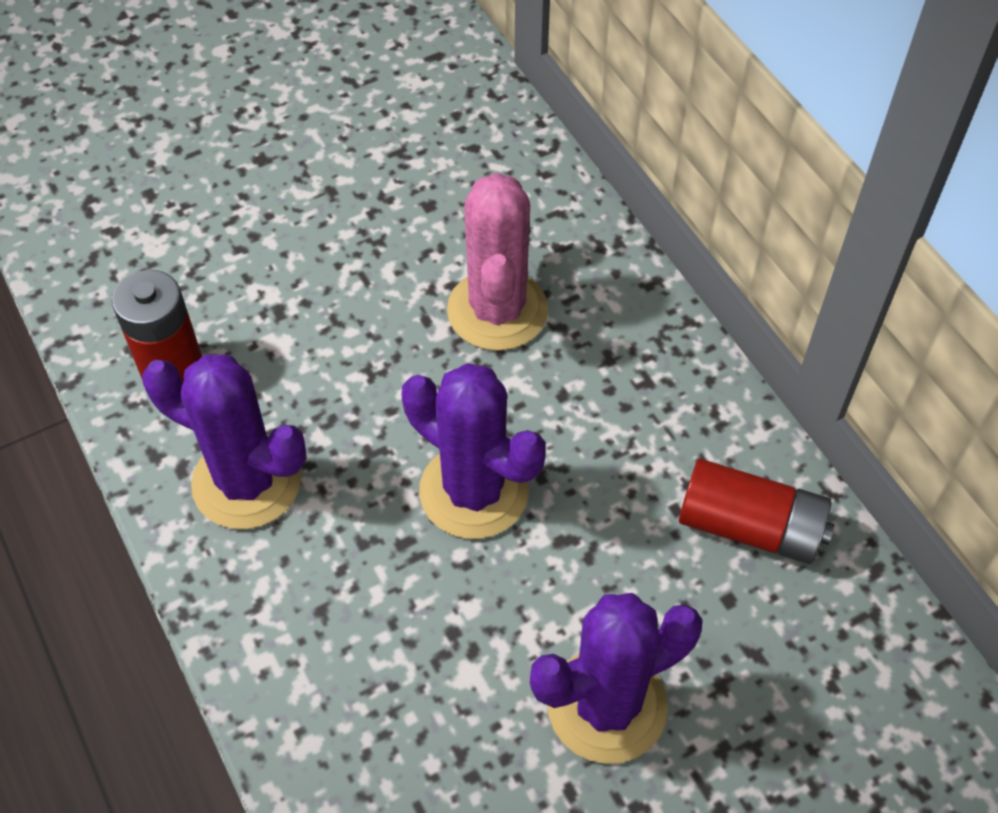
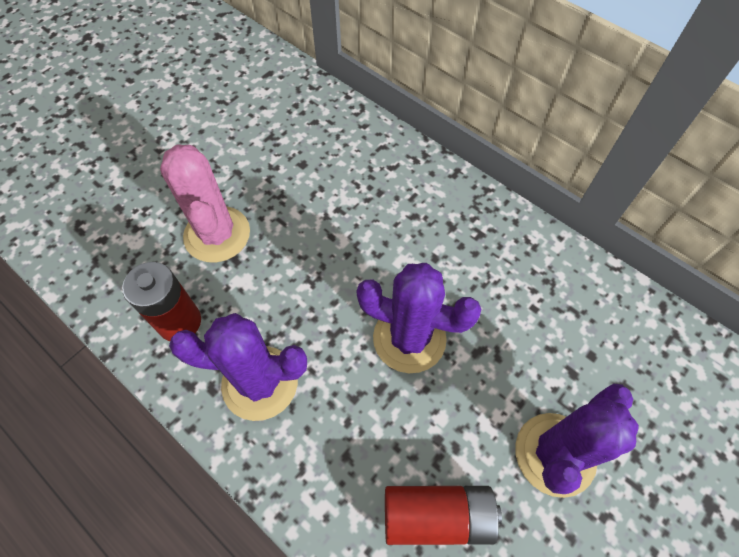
camera: 20 degrees left, 5 degrees up
pink cactus [447,173,548,351] -> pink cactus moved to [160,144,250,263]
red battery [679,459,834,564] -> red battery moved to [385,486,502,545]

